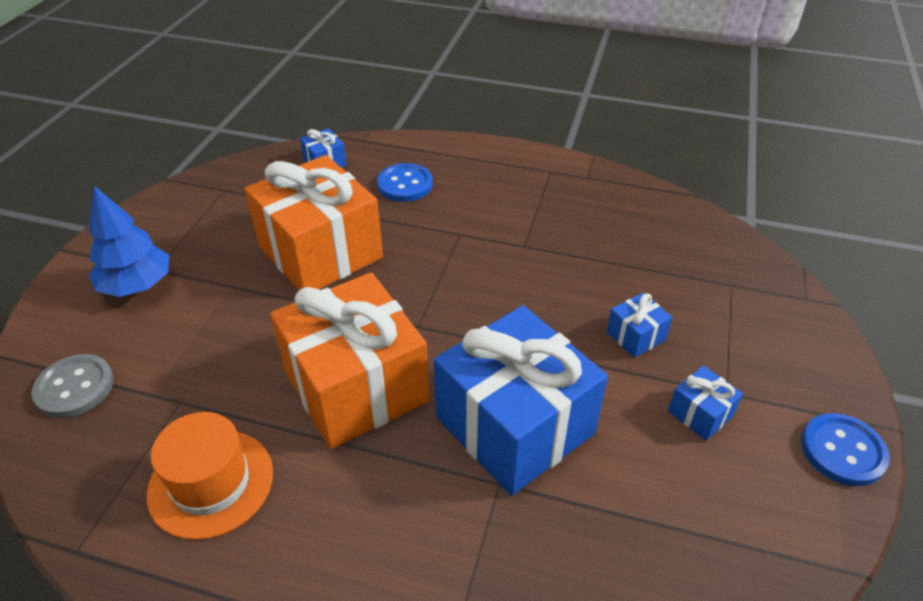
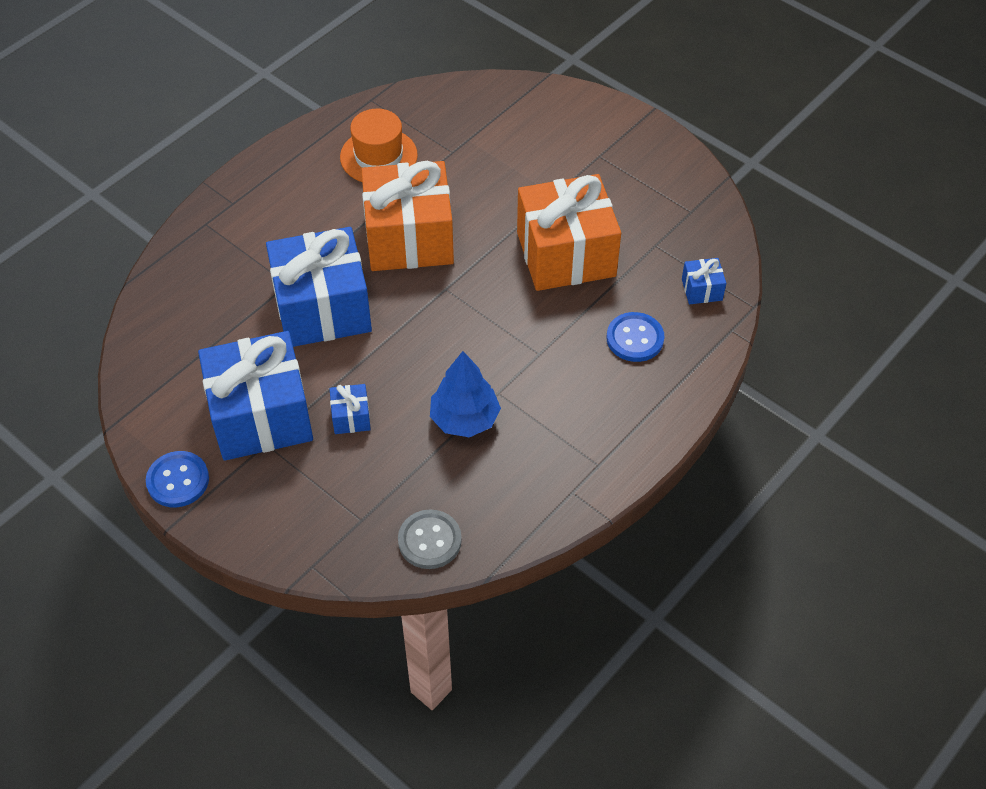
camera: 115 degrees right, 10 degrees up
grey button [32,354,114,418] -> grey button moved to [398,510,462,569]
blue tree [89,186,169,297] -> blue tree moved to [430,351,501,437]
blue gift [668,366,743,441] -> blue gift [198,331,313,461], size x2.44

